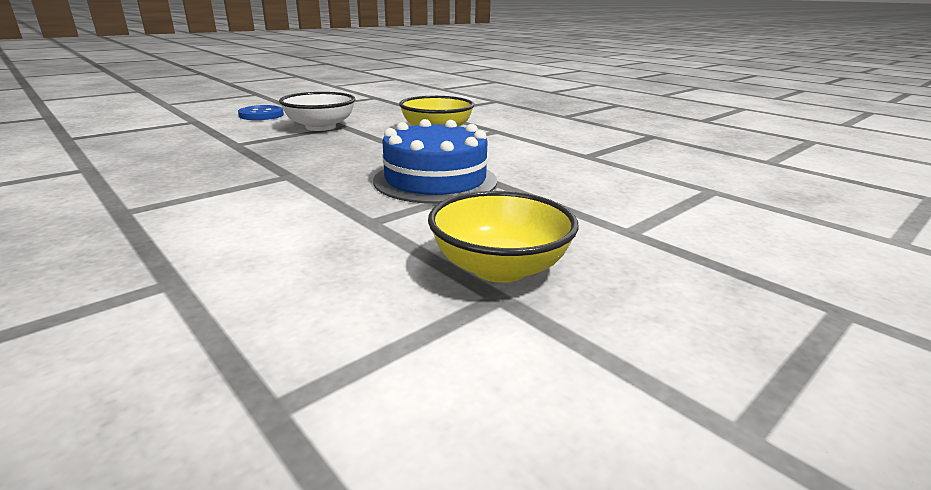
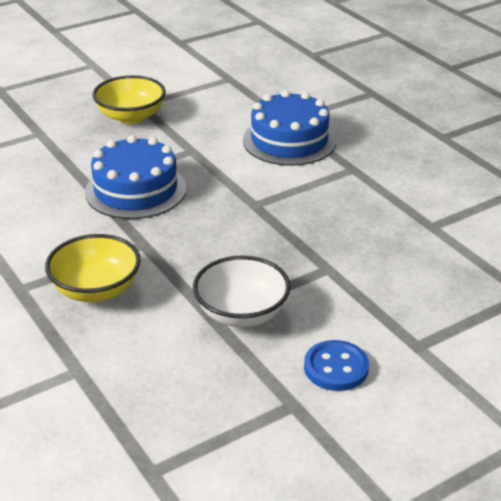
camera: 170 degrees left, 10 degrees up
none -> blue cake [243,90,337,166]

